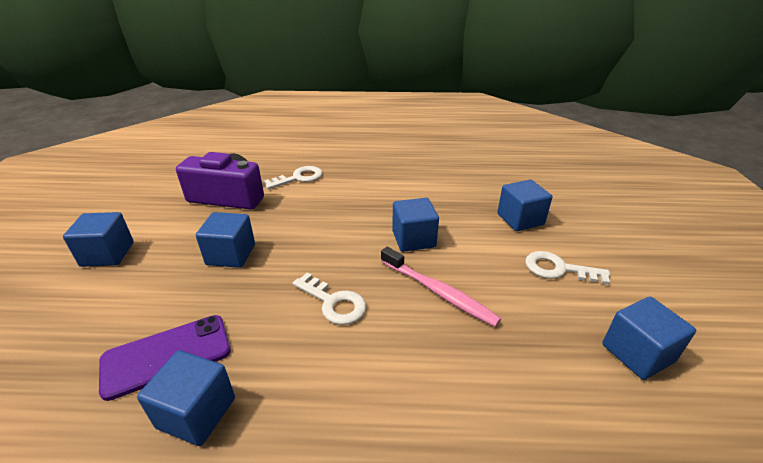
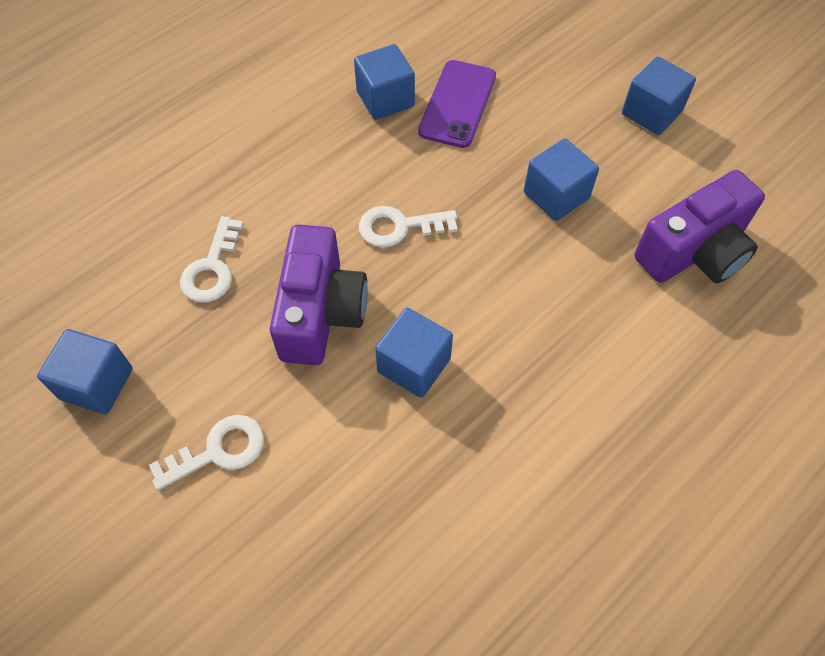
camera: 135 degrees right, 25 degrees up
white key [264,166,323,189] -> white key moved to [180,216,244,303]
pink toothbrush [381,247,501,327] -> purple camera [270,224,368,365]
blue cube [497,180,552,231] -> none

